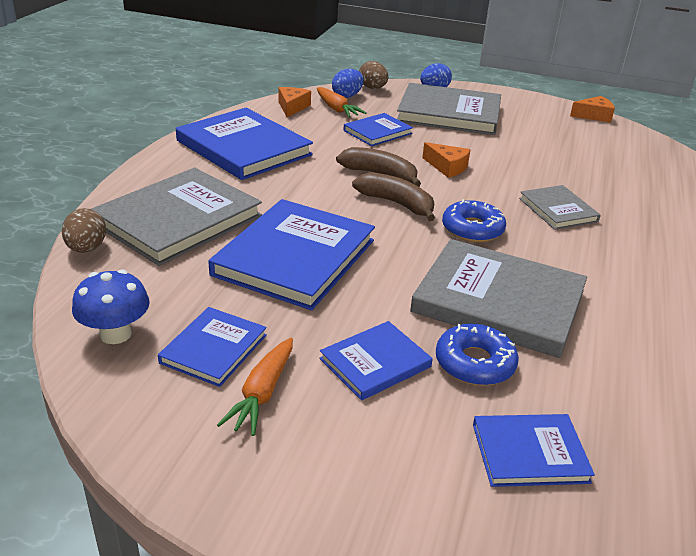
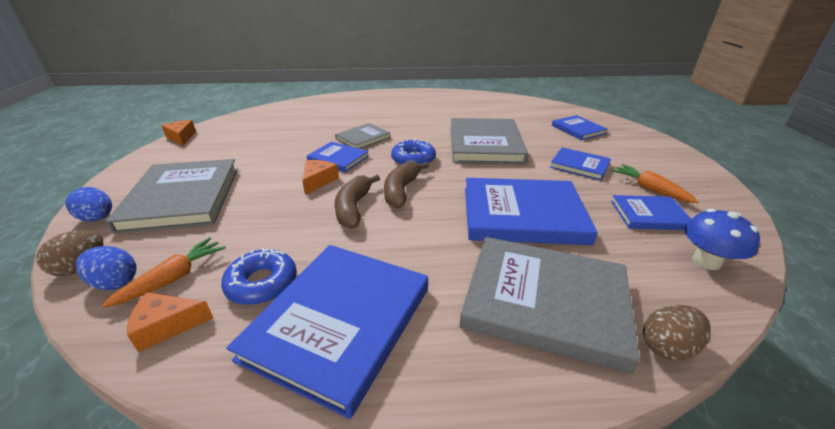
camera: 110 degrees left, 0 degrees up
orange carrot [217,338,293,436] -> orange carrot turned 120 degrees counterclockwise [611,164,699,203]
blue book [344,113,413,146] -> blue book moved to [307,142,369,172]
blue donut [436,324,519,386] -> blue donut moved to [221,248,297,305]

